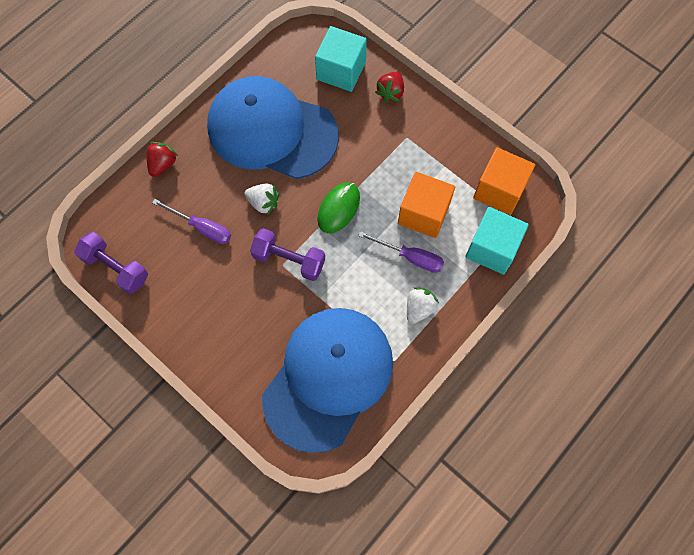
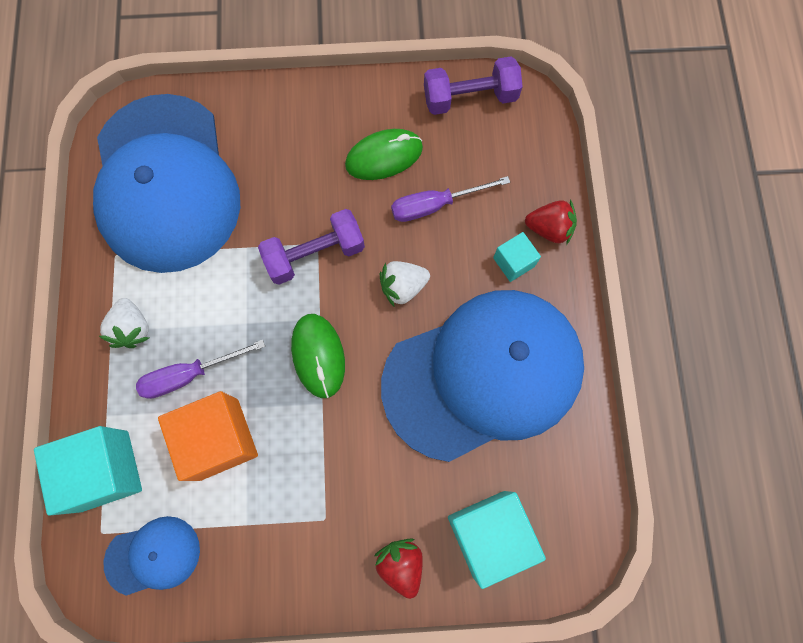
camera: 135 degrees right, 5 degrees up
red strawberry [147,142,178,177] -> red strawberry turned 60 degrees counterclockwise [525,200,577,245]
orange cube [473,147,535,215] -> blue cap [104,516,200,596]
none -> green mouse [345,129,423,180]
none -> turquoise cube [493,232,541,282]

